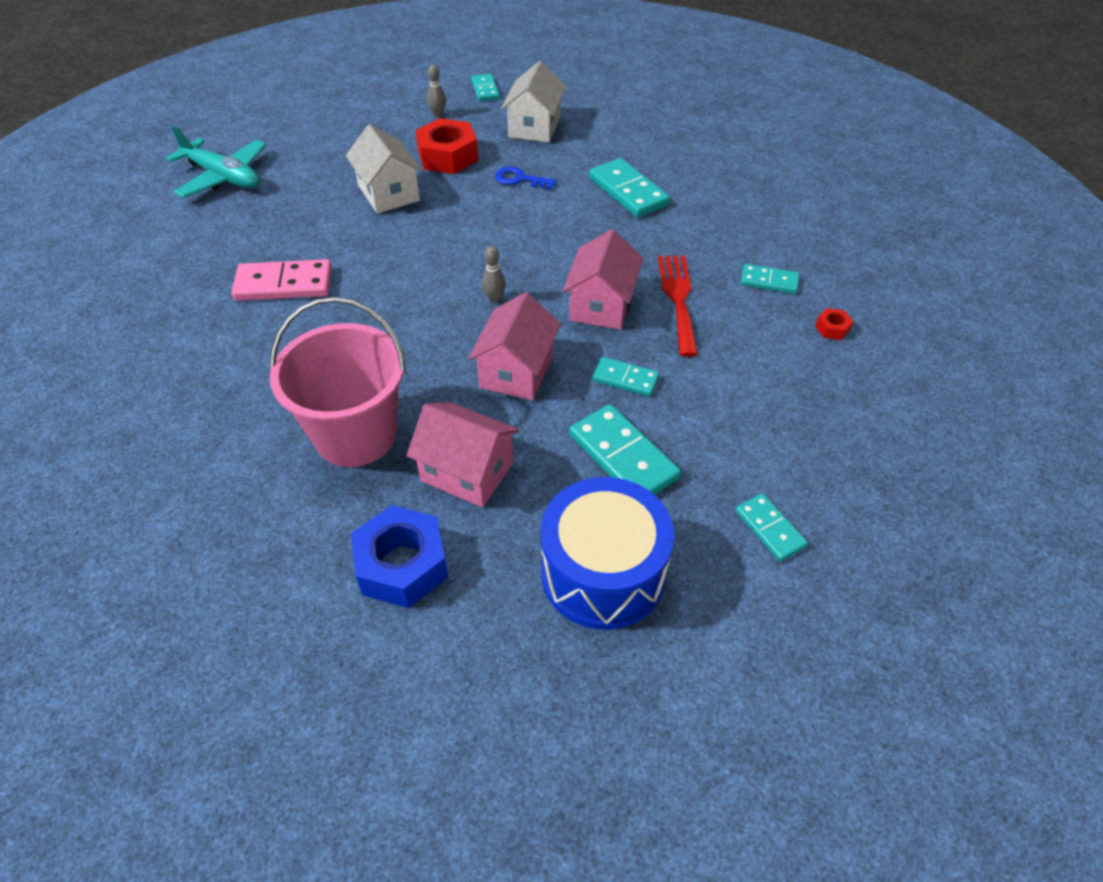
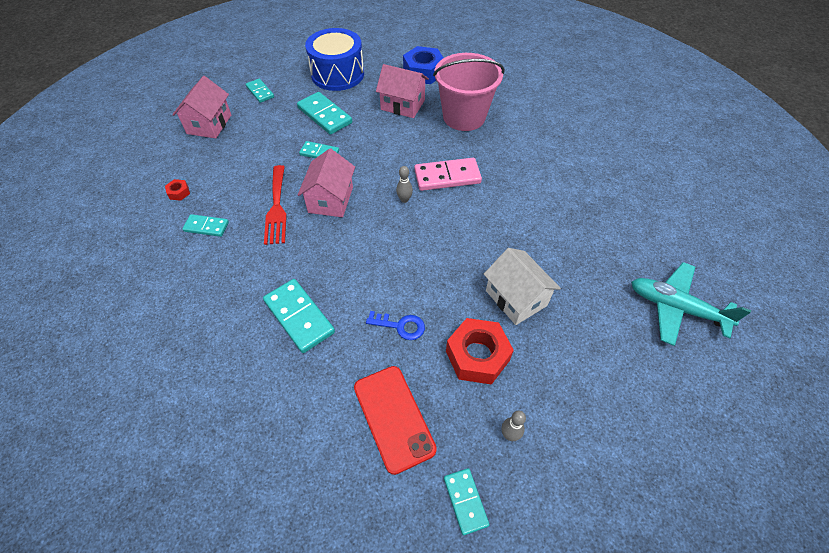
camera: 175 degrees right, 5 degrees up
pink domino [231,259,332,301] -> pink domino moved to [414,158,482,191]
pink house [468,292,561,400] -> pink house moved to [172,76,231,138]
white house [501,61,566,142] -> red phone [354,366,437,475]

